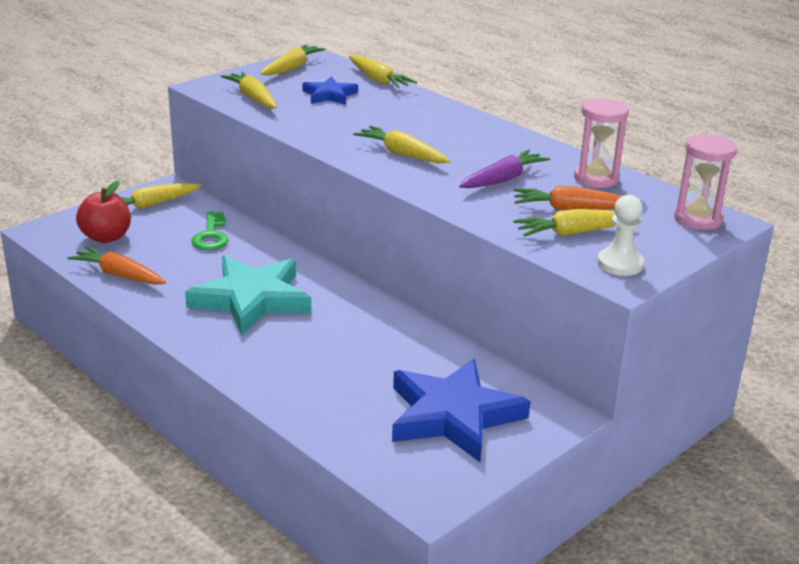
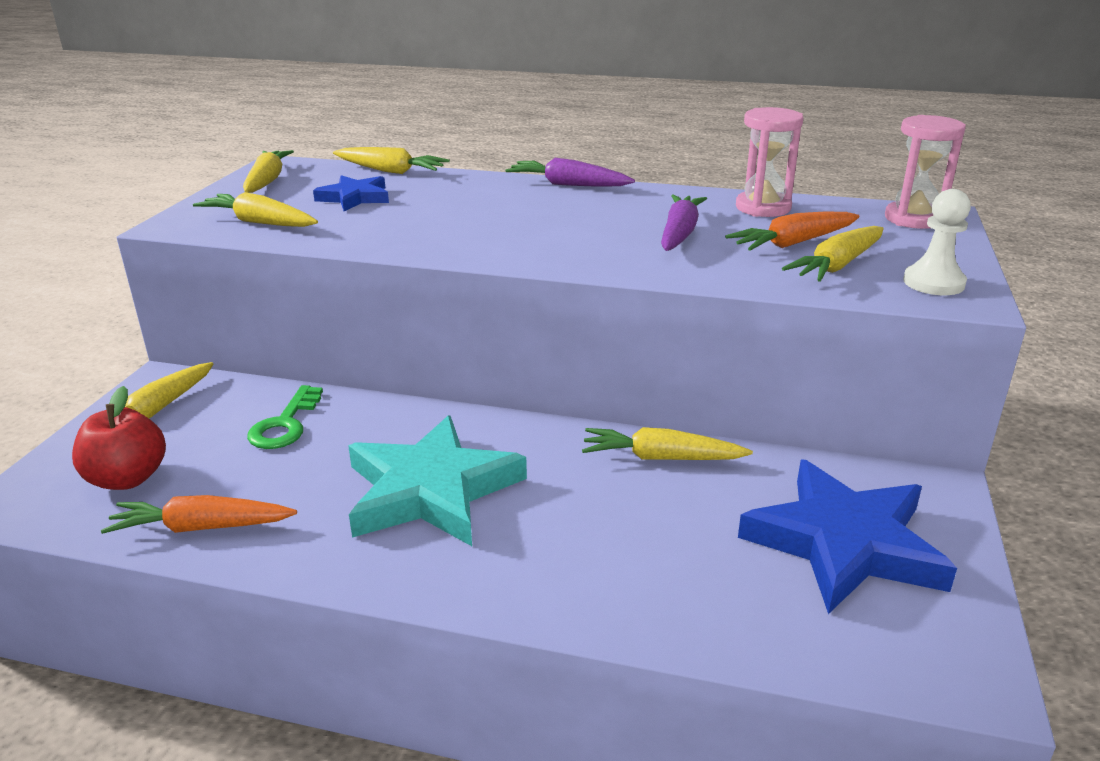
camera: 30 degrees left, 0 degrees up
green key [191,212,228,250] -> green key turned 45 degrees clockwise [247,385,323,449]
yellow carrot [353,126,450,164] -> yellow carrot moved to [582,427,753,460]
none -> purple carrot [505,158,635,187]

